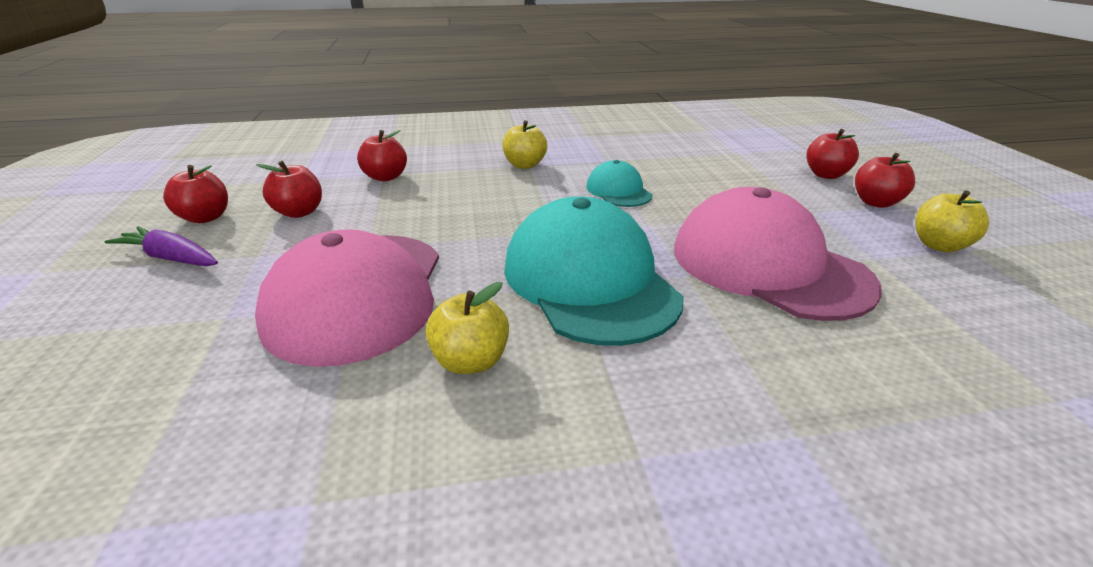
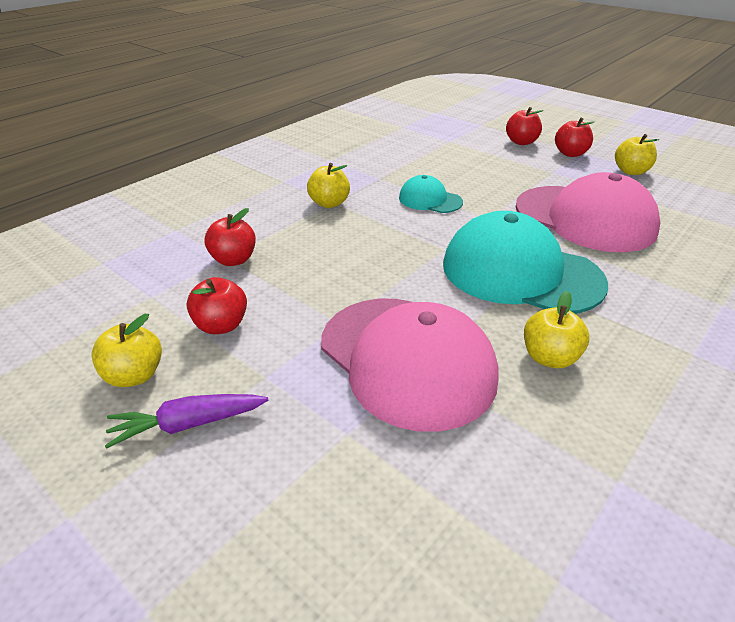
camera: 40 degrees left, 5 degrees up
red apple [163,165,228,223] -> yellow apple [92,314,162,387]
pink cap [674,187,882,321] -> pink cap turned 150 degrees counterclockwise [516,172,660,252]

